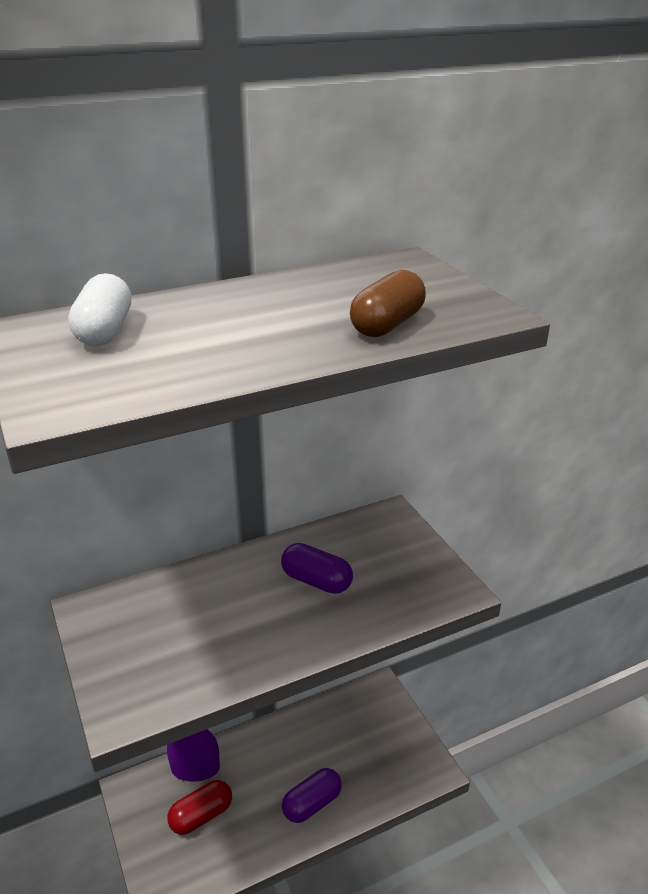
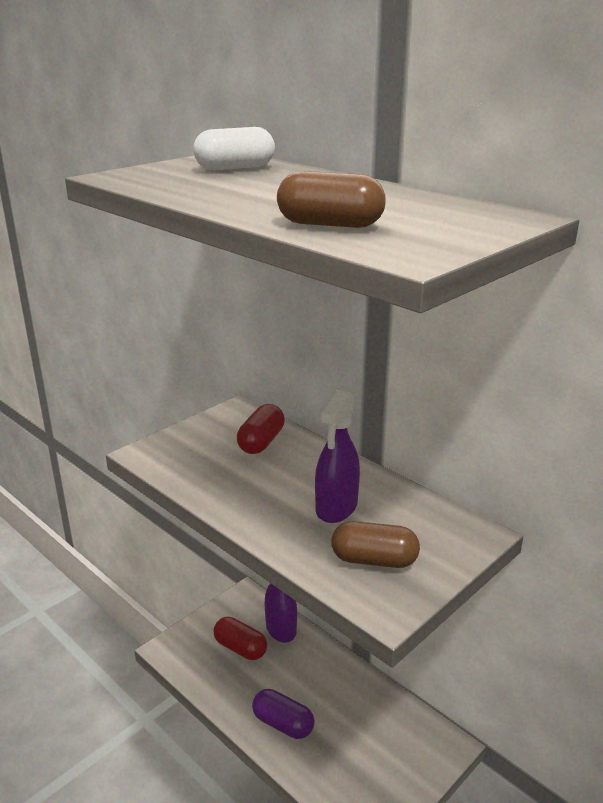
camera: 70 degrees right, 5 degrees down
purple capsule [281,543,353,594] -> purple spray bottle [315,390,360,523]
none -> red capsule [237,404,285,454]
none -> brown capsule [331,521,420,568]

